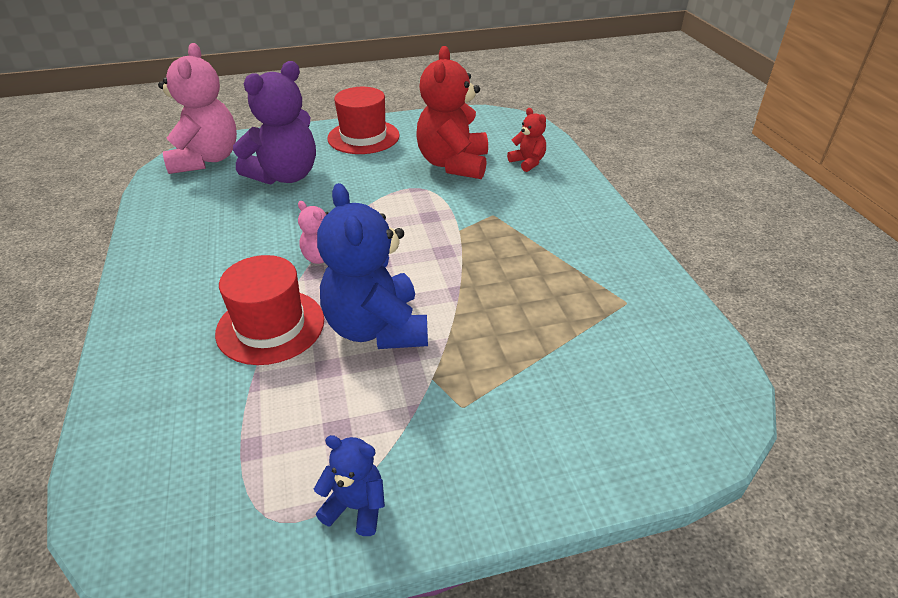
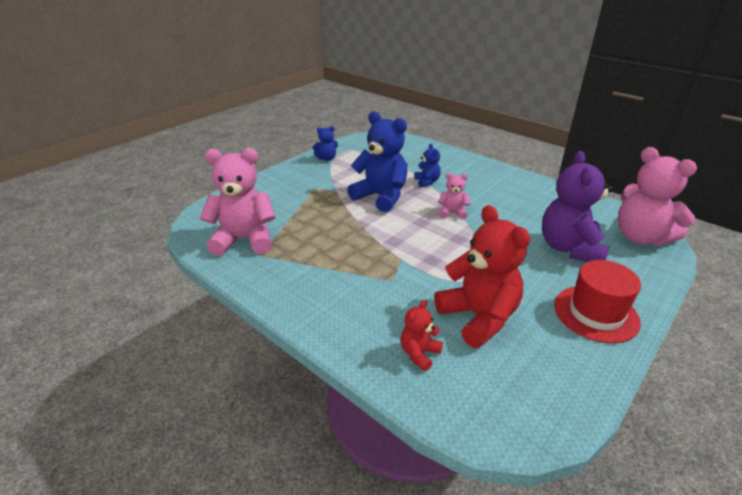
camera: 145 degrees right, 5 degrees down
red hat [215,255,324,365] -> blue teddy bear [415,143,441,187]
red teddy bear [507,108,546,172] -> red teddy bear turned 105 degrees clockwise [401,299,443,371]
none -> pink teddy bear [200,148,276,256]

